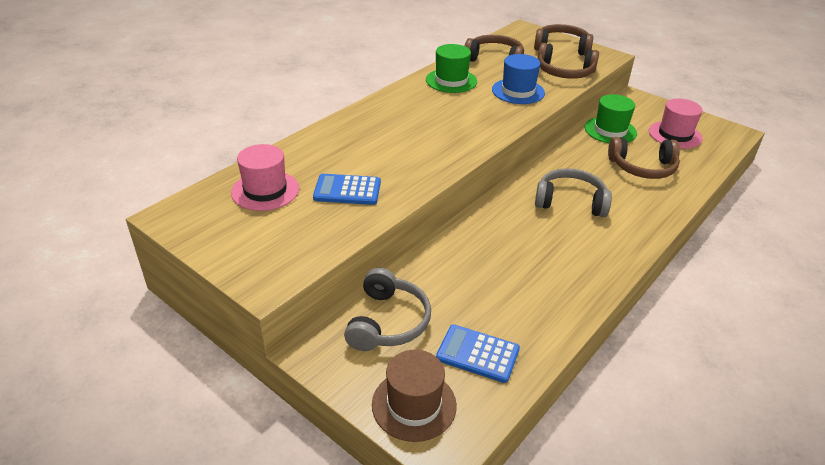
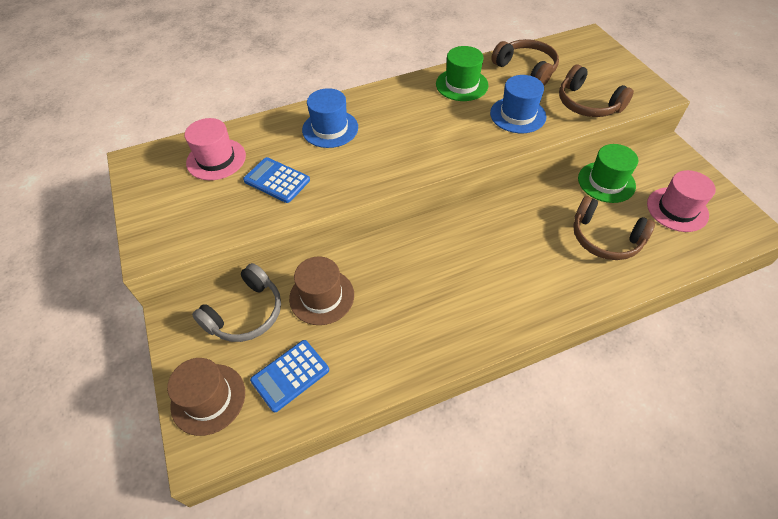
camera: 30 degrees right, 15 degrees up
blue calculator [436,324,520,383] -> blue calculator turned 90 degrees counterclockwise [250,340,329,412]
brown headphones [534,24,593,56] -> none
grey headphones [535,168,612,217] -> none
none -> brown hat [289,256,354,325]
none -> blue hat [302,88,358,148]

